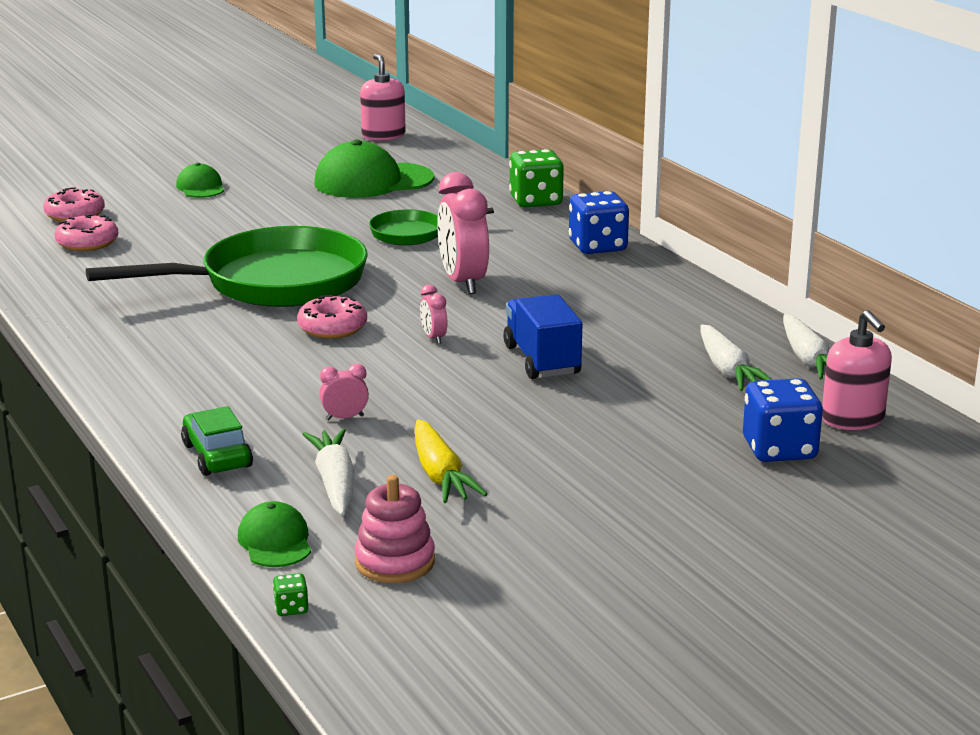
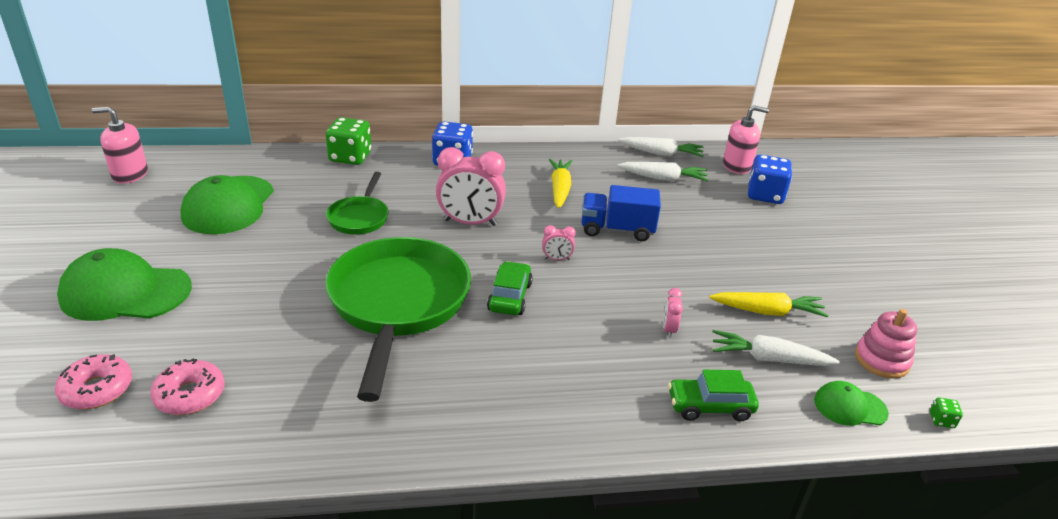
camera: 70 degrees left, 10 degrees up
green cap [176,163,224,198] -> green cap [57,248,192,321], size x1.93
pink donut [297,295,367,339] -> green car [487,261,533,315]
none -> yellow carrot [549,159,572,208]

